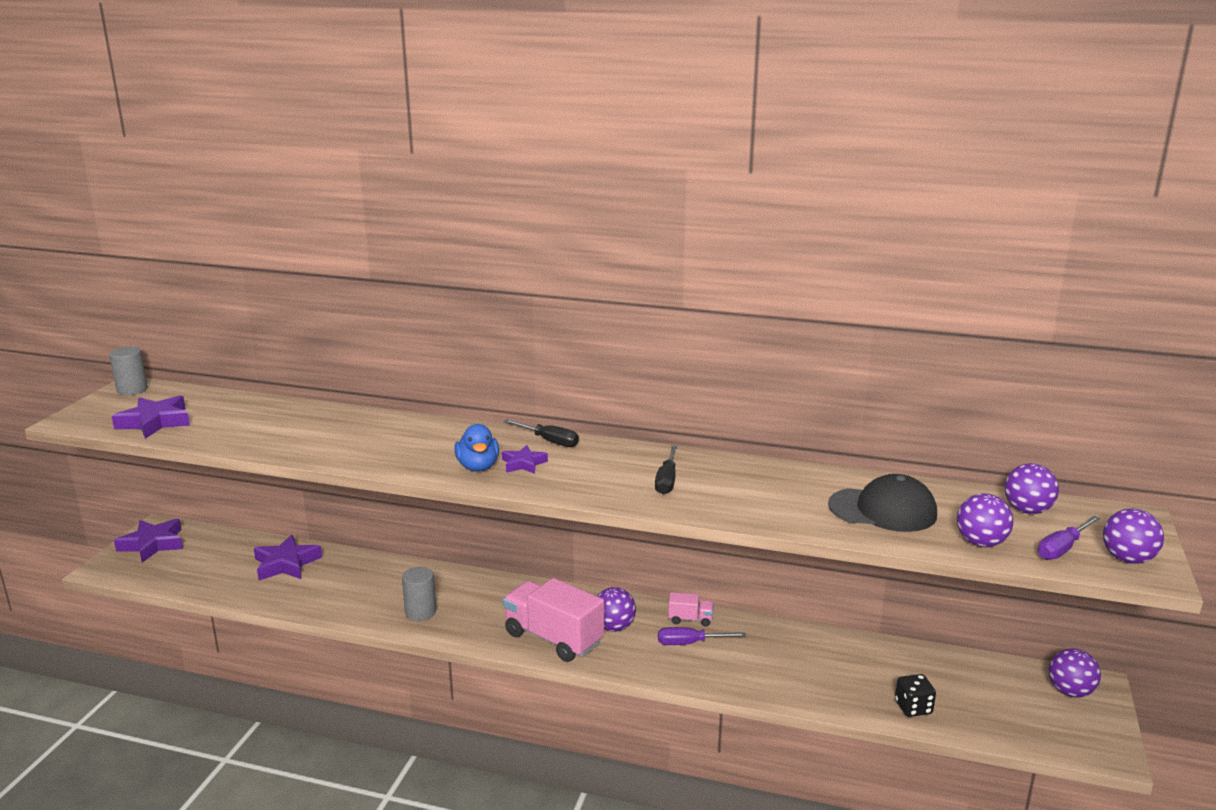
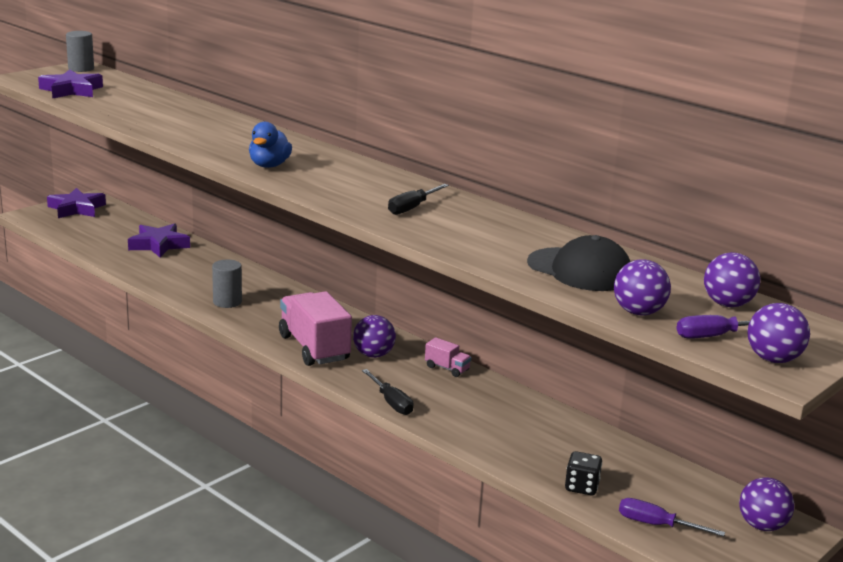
camera: 25 degrees right, 0 degrees up
purple star [502,445,548,474] -> none
black screwdriver [504,419,579,447] -> black screwdriver moved to [362,369,414,415]
purple screwdriver [658,627,746,645] -> purple screwdriver moved to [619,498,725,536]

